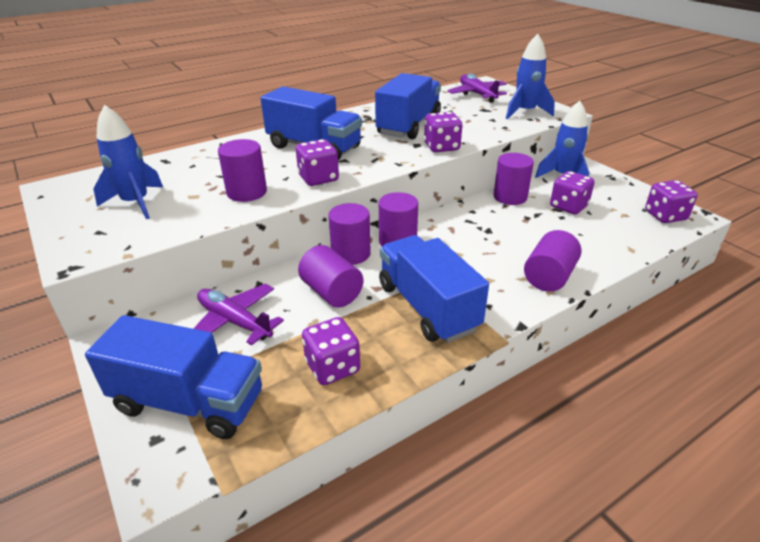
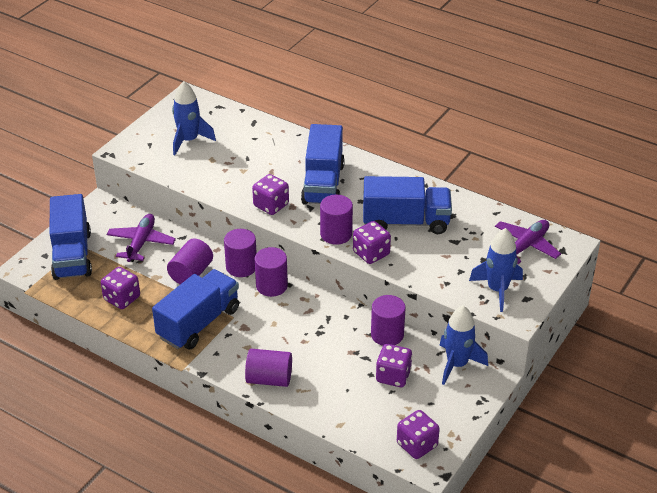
camera: 65 degrees right, 5 degrees up
purple cylinder [218,139,267,202] -> purple cylinder moved to [320,195,353,245]

